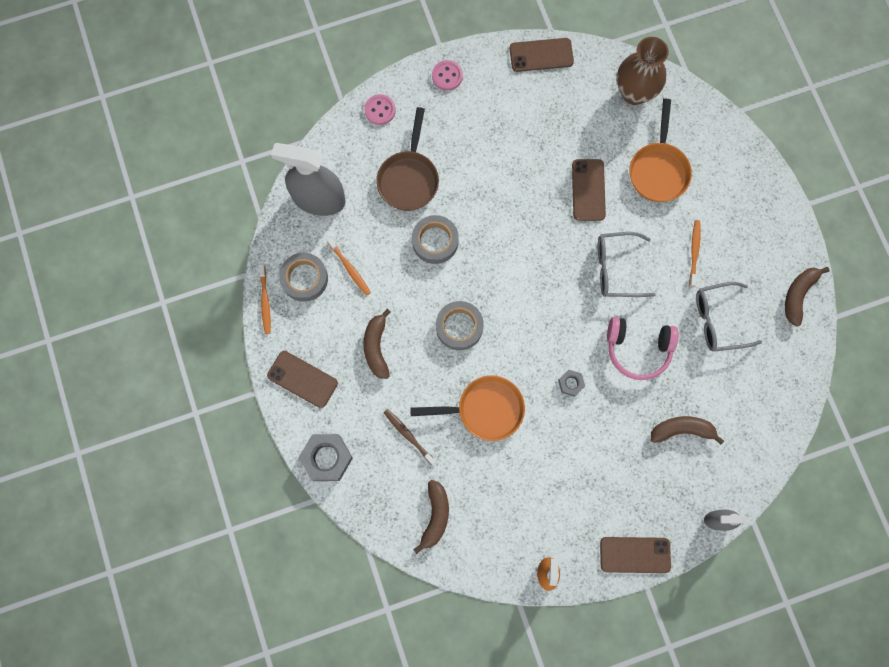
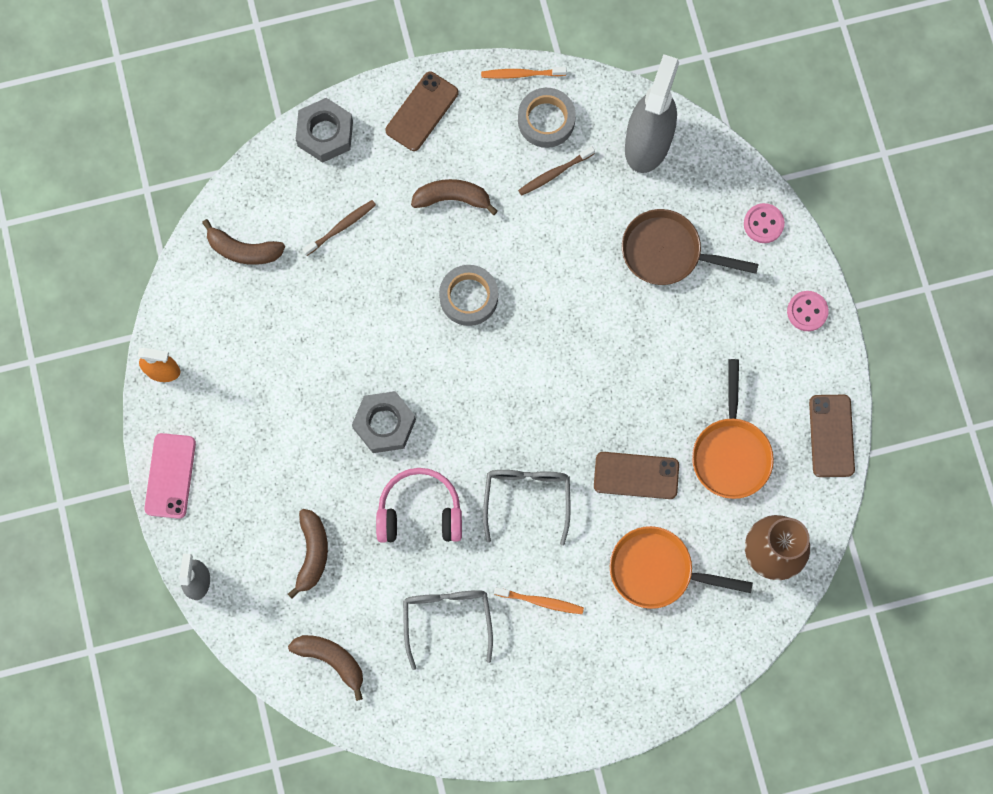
camera: 95 degrees right, 0 degrees up
orange toothbrush [327,237,371,296] -> brown toothbrush [518,146,595,196]
orange pan [410,375,525,441] -> orange pan moved to [692,359,774,499]
grey tape [412,215,459,264] -> none
grey nut [558,370,585,397] -> grey nut [352,391,416,453], size x1.91
brown phone [600,537,671,573] -> pink phone [144,433,196,519]
pink headphones [607,317,679,380] -> pink headphones turned 75 degrees clockwise [376,468,462,543]
brown banana [785,267,829,327] -> brown banana moved to [288,635,363,701]

